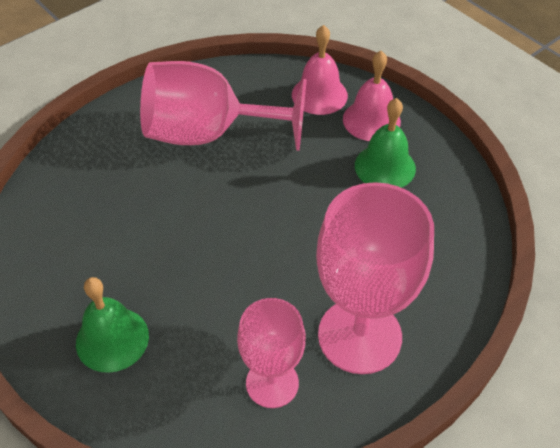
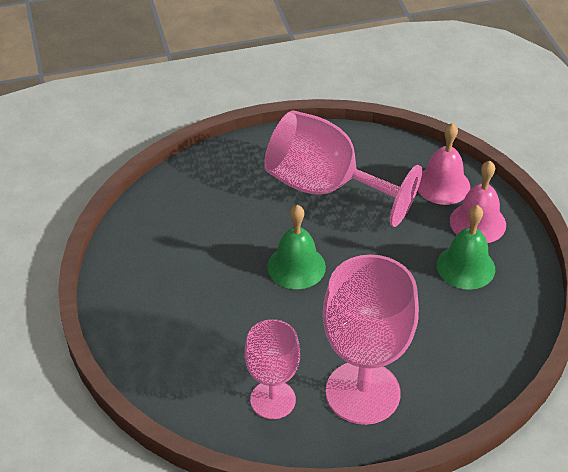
camera: 25 degrees right, 5 degrees down
green bell [76,277,149,373] -> green bell moved to [267,205,326,289]

